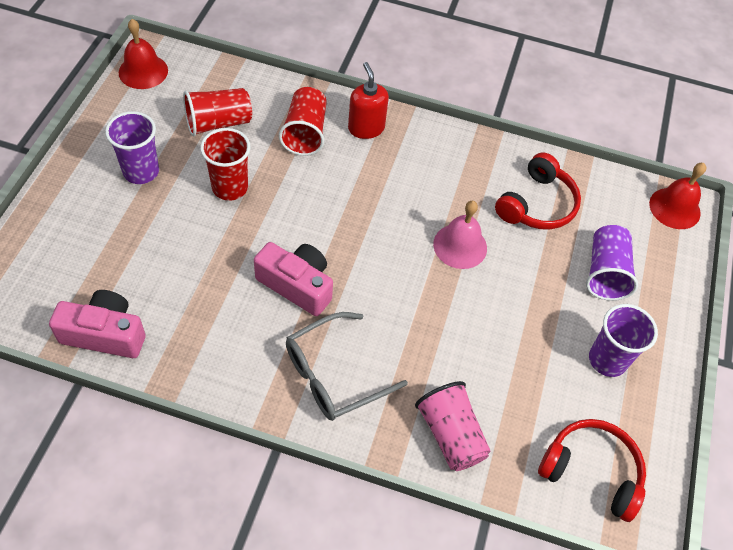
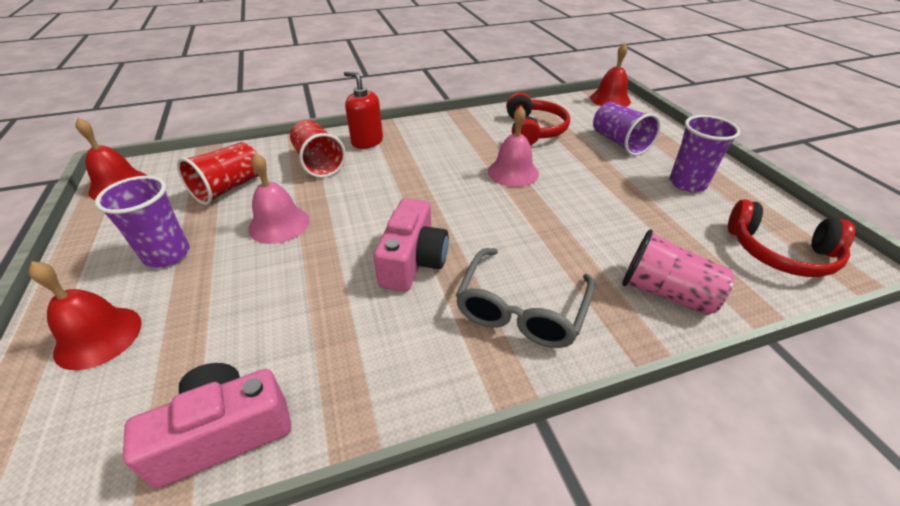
camera: 30 degrees left, 15 degrees down
red cup [200,128,250,201] -> pink bell [248,153,309,244]
pink camera [254,242,333,316] -> pink camera turned 105 degrees clockwise [373,198,449,292]
red headphones [538,419,646,522] -> red headphones turned 150 degrees counterclockwise [728,199,855,277]
none -> red bell [28,261,142,370]

